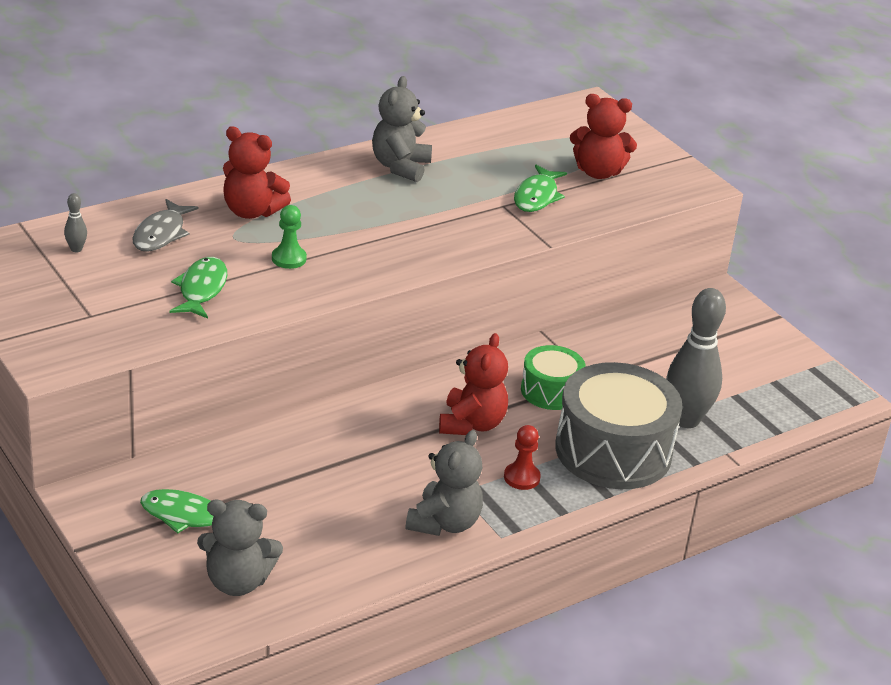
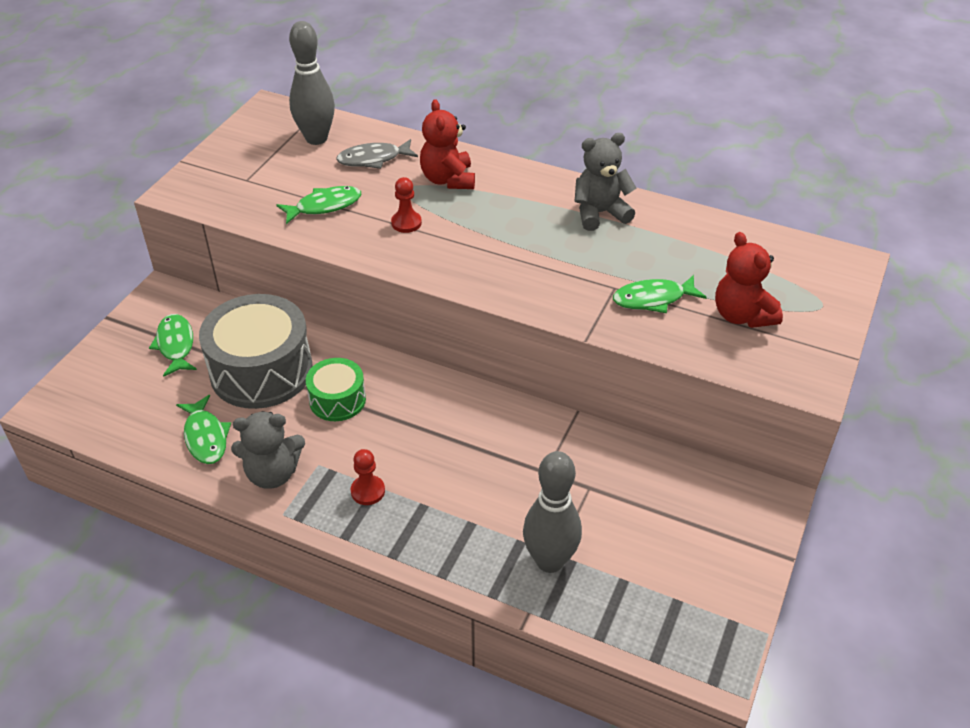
camera: 60 degrees right, 10 degrees up
grey bowling pin [64,193,87,252] -> grey bowling pin [289,21,335,145], size x2.47
grey teddy bear [197,500,283,596] -> none
green pawn [272,205,307,269] -> red pawn [391,177,422,233]
red teddy bear [439,333,508,435] -> none
green drum [521,345,586,410] -> green drum moved to [306,358,366,421]
grey drum [555,362,683,489] -> grey drum moved to [199,294,312,409]
none -> green fish [176,395,231,464]

